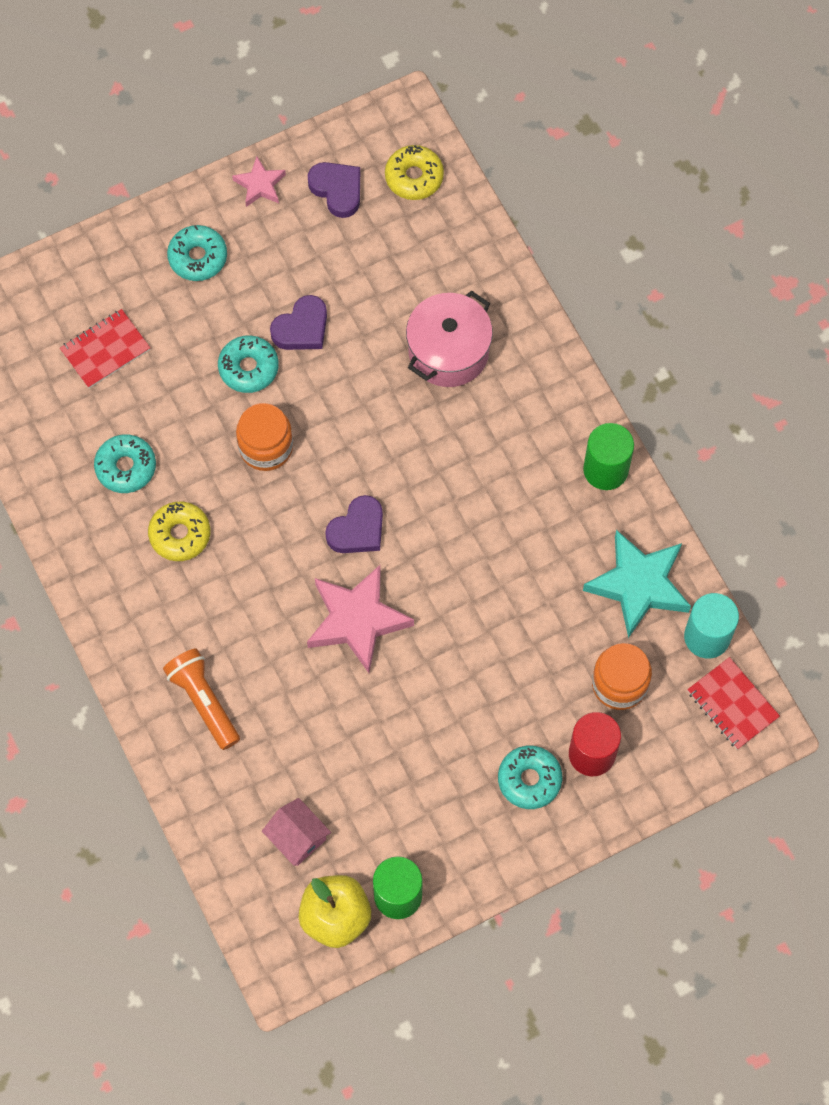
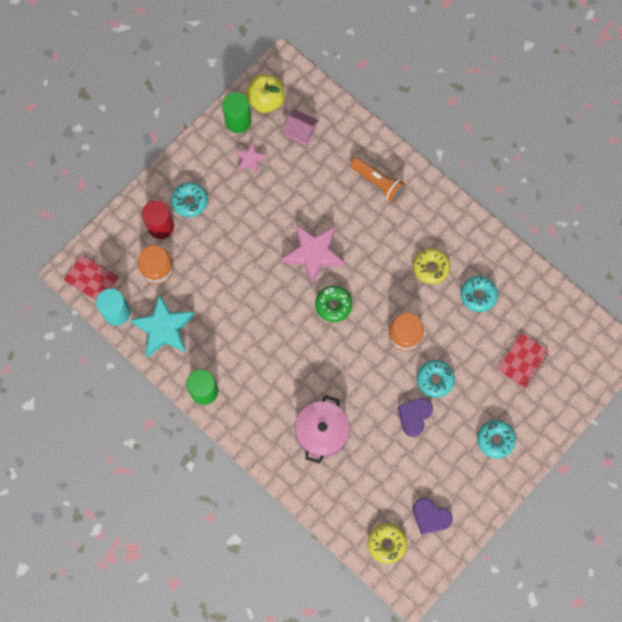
camera: 160 degrees right, 5 degrees up
pink star [232,156,286,207] -> pink star moved to [235,142,267,174]
purple heart [325,495,383,553] -> green donut [315,286,352,322]

